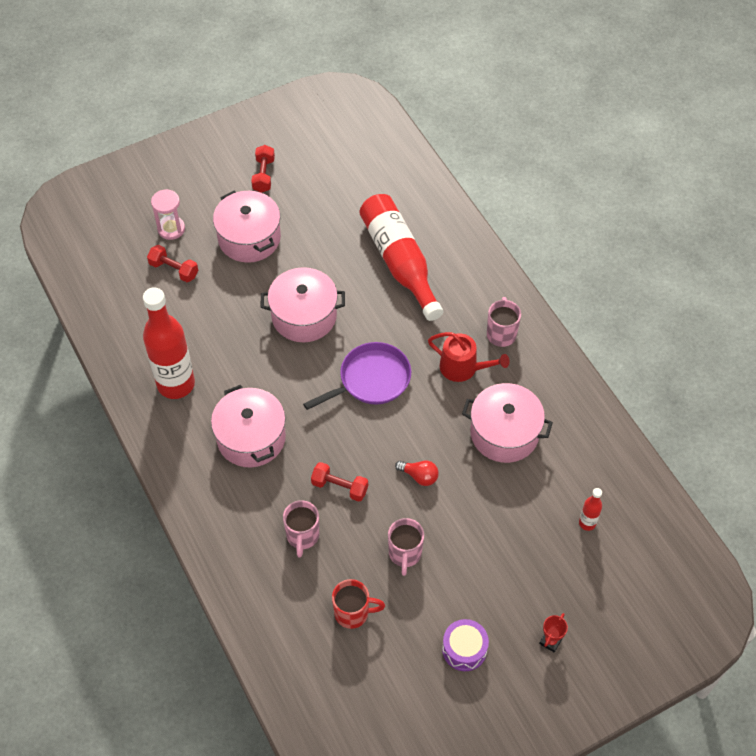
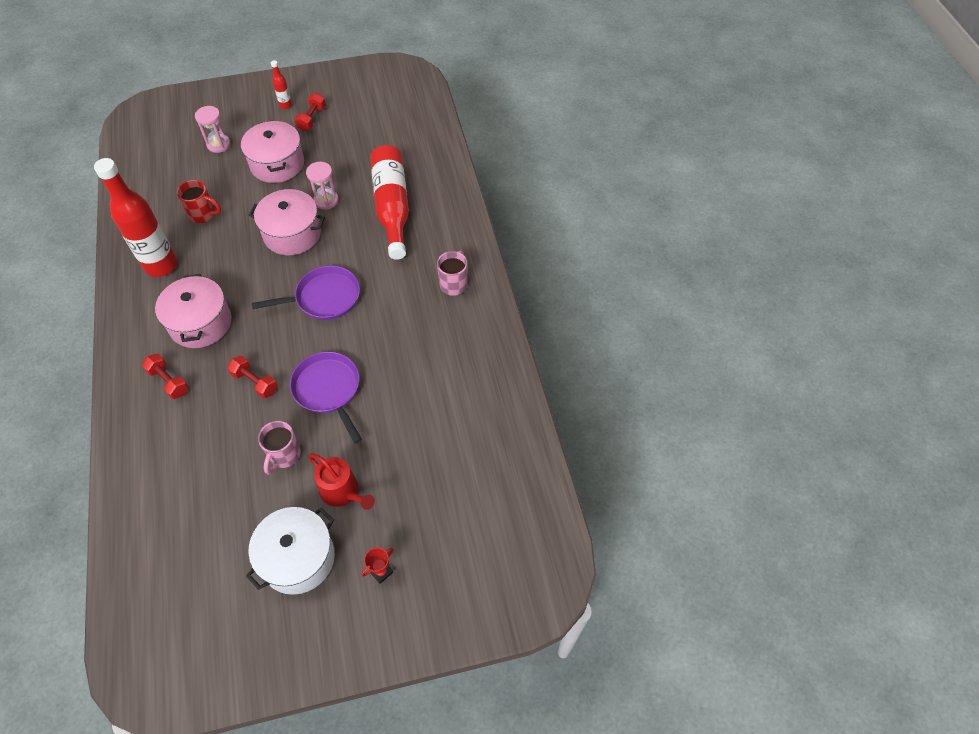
camera: 15 degrees right, 0 degrees up
red dumbbell [147,245,198,282] -> red dumbbell moved to [142,354,189,399]
pink mug [283,500,319,558] -> none
red mug [332,579,385,629] -> red mug moved to [177,180,221,223]
red light bulb [395,461,439,486] -> purple pan [290,352,362,443]
red watering can [428,332,510,382] -> red watering can moved to [308,454,375,510]
purple drum [442,619,489,671] -> white pot [246,507,335,595]
pink pot [462,383,553,463] -> none
red bottle [579,488,602,531] -> red bottle moved to [271,60,292,109]
none -> pink hourglass [306,162,339,210]

